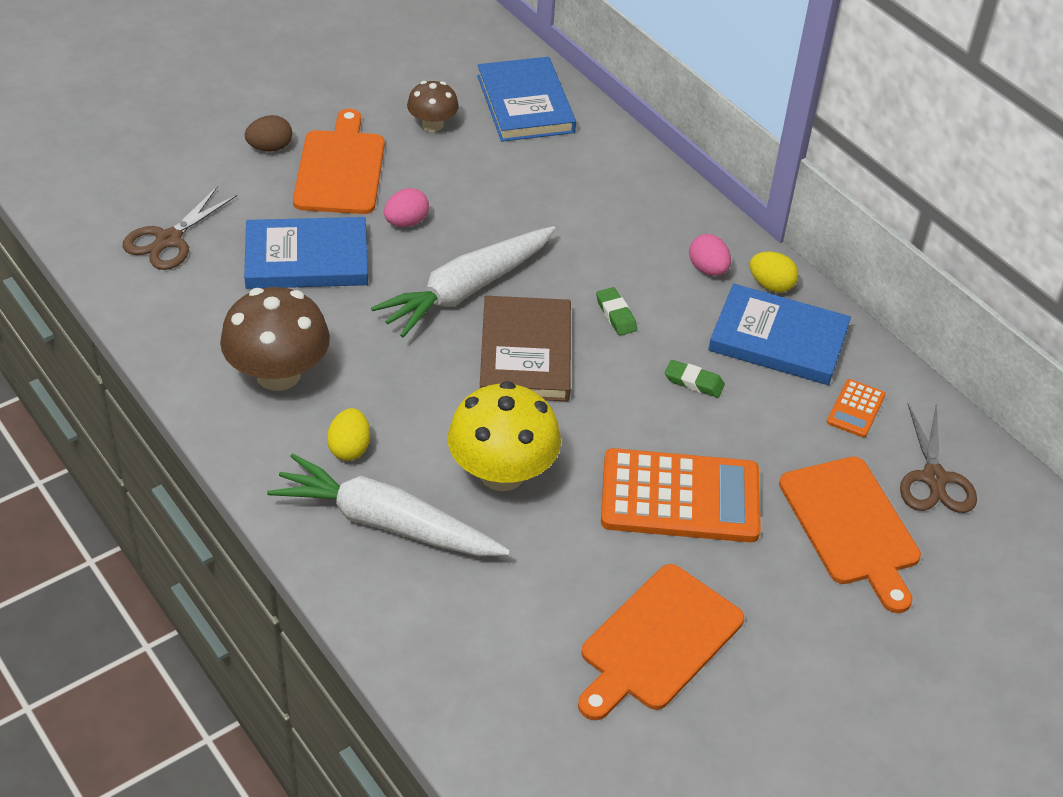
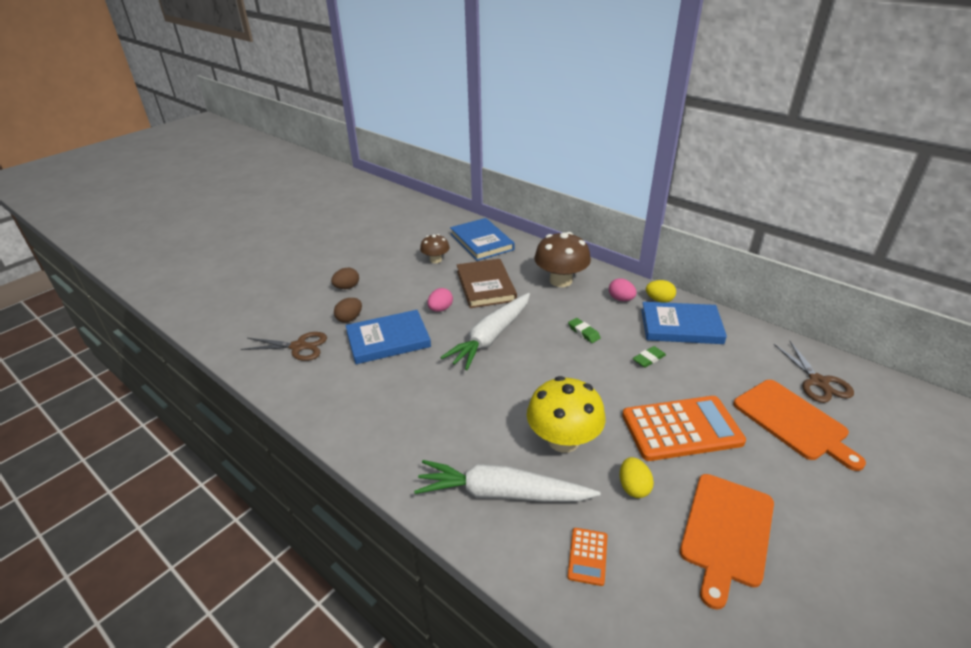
camera: 10 degrees left, 10 degrees down
brown scissors [123,187,237,270] -> brown scissors turned 105 degrees counterclockwise [241,332,327,361]
brown mushroom [220,287,330,391] -> brown mushroom moved to [534,232,591,287]
orange cutting board [293,109,385,214] -> none
yellow egg [327,408,370,461] -> yellow egg moved to [620,457,654,498]
brown book [480,296,571,402] -> brown book moved to [457,259,517,308]
green eraser [665,360,725,398] -> green eraser turned 45 degrees counterclockwise [633,346,666,368]
orange calculator [827,379,886,438] -> orange calculator moved to [567,528,607,586]
none -> brown egg [334,298,362,323]

